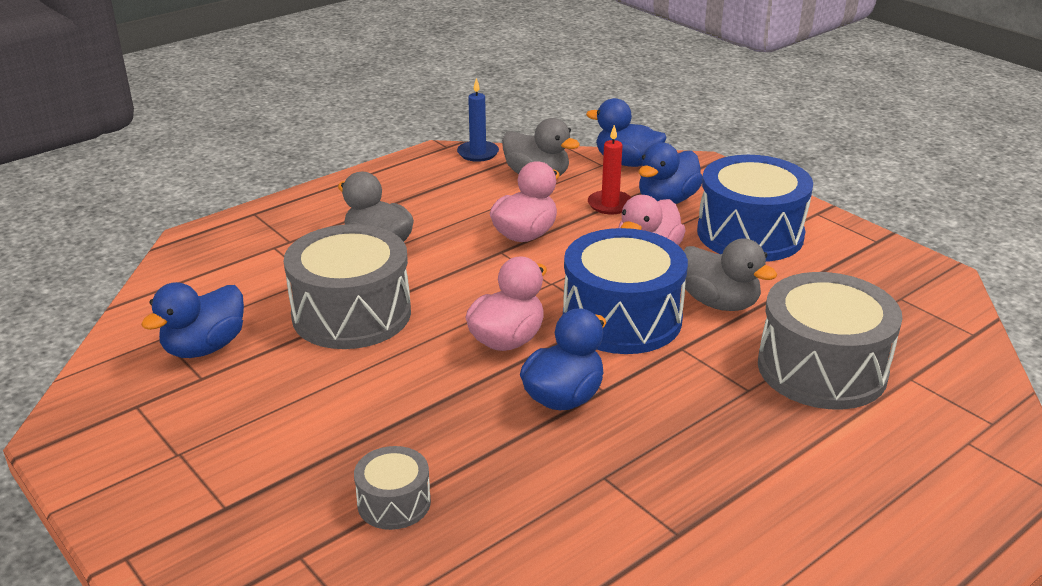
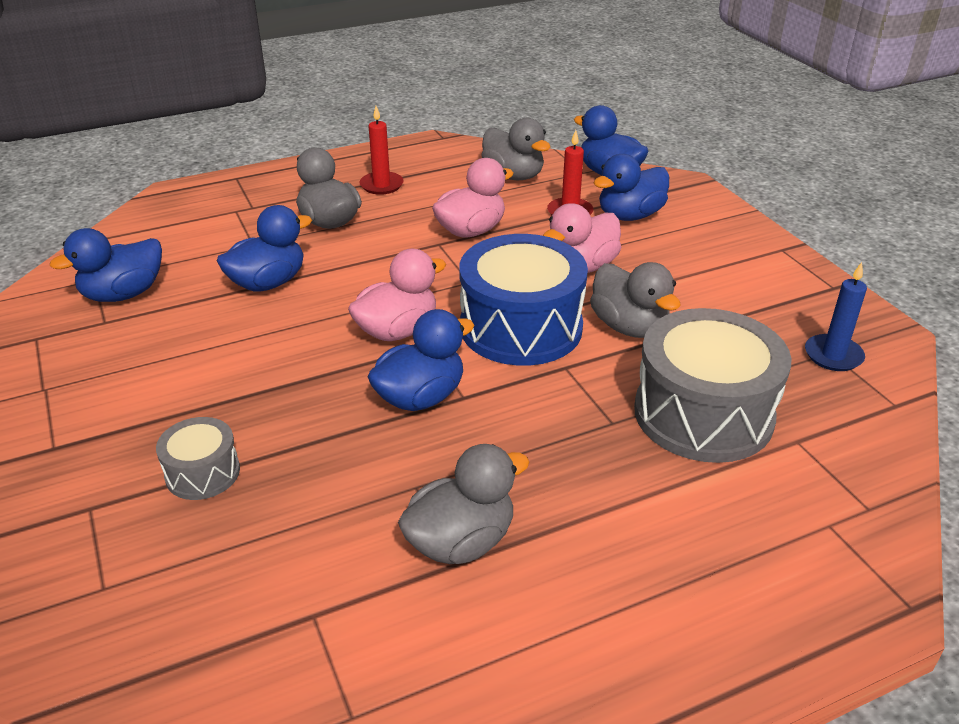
camera: 15 degrees right, 5 degrees up
grey drum [284,224,411,349] -> blue duck [217,205,312,292]
blue candle [457,78,499,162] -> blue candle moved to [805,262,867,371]
blue drum [697,155,813,262] -> none
none -> red candle [359,106,404,195]
none -> grey duck [398,444,530,564]

